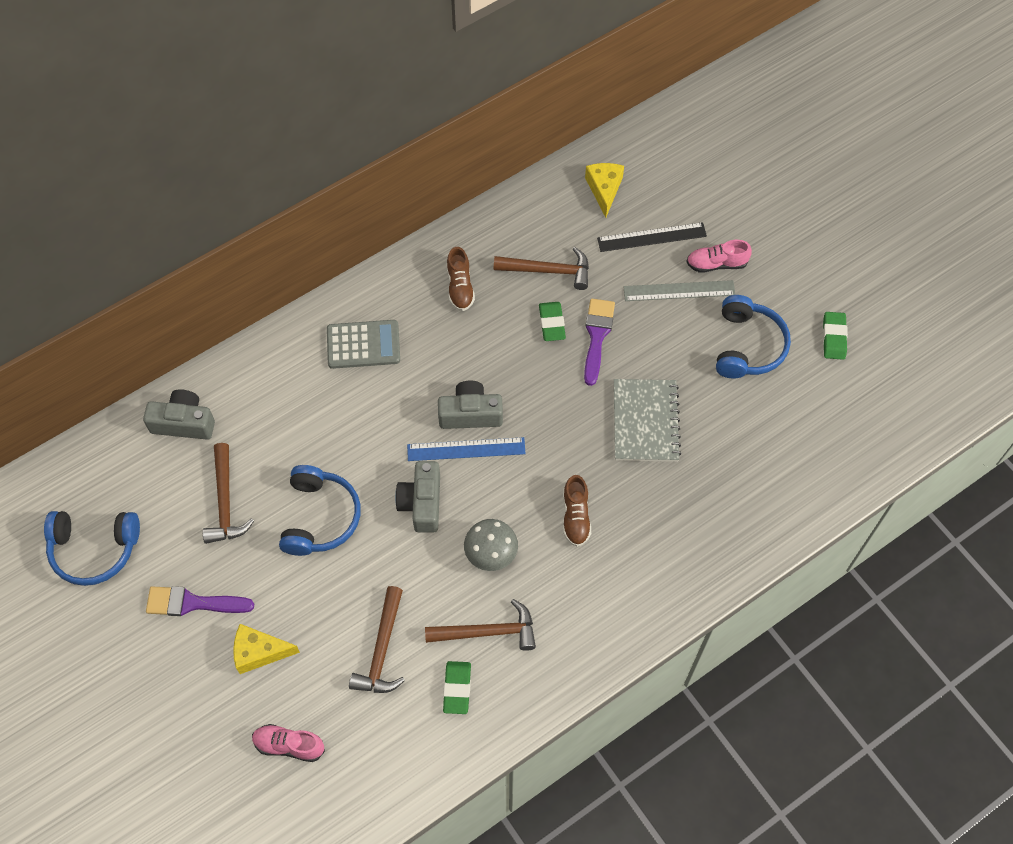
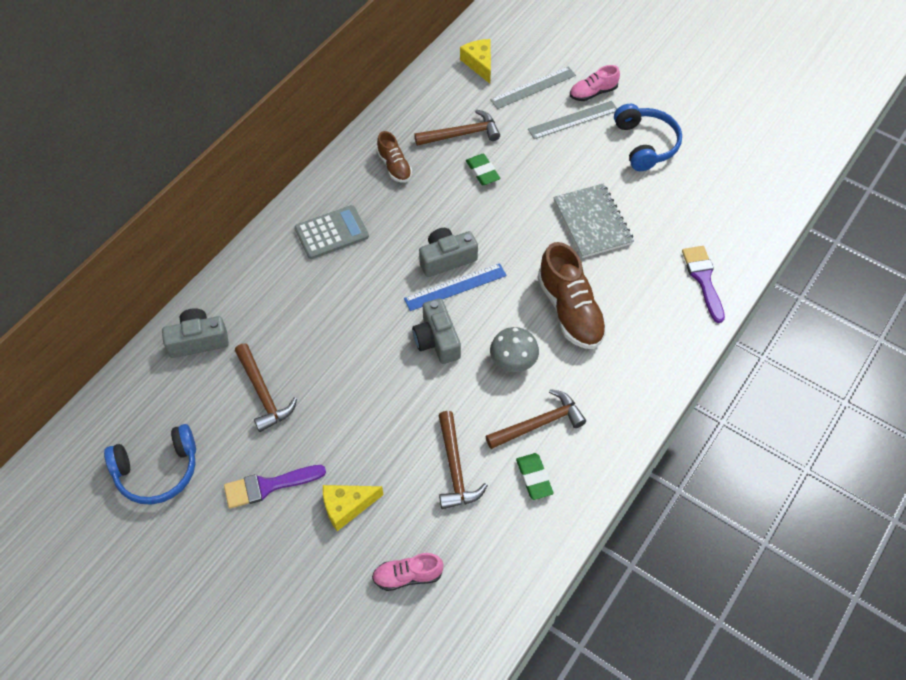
camera: 20 degrees left, 5 degrees down
blue headphones [279,465,361,556] -> none
brown shoe [563,475,591,547] -> brown shoe [537,242,607,349], size x1.79
purple brush [584,299,615,386] -> purple brush moved to [682,246,725,323]
black ruler [597,222,707,252] -> grey ruler [490,67,576,109]
green eraser [823,312,848,360] -> none

